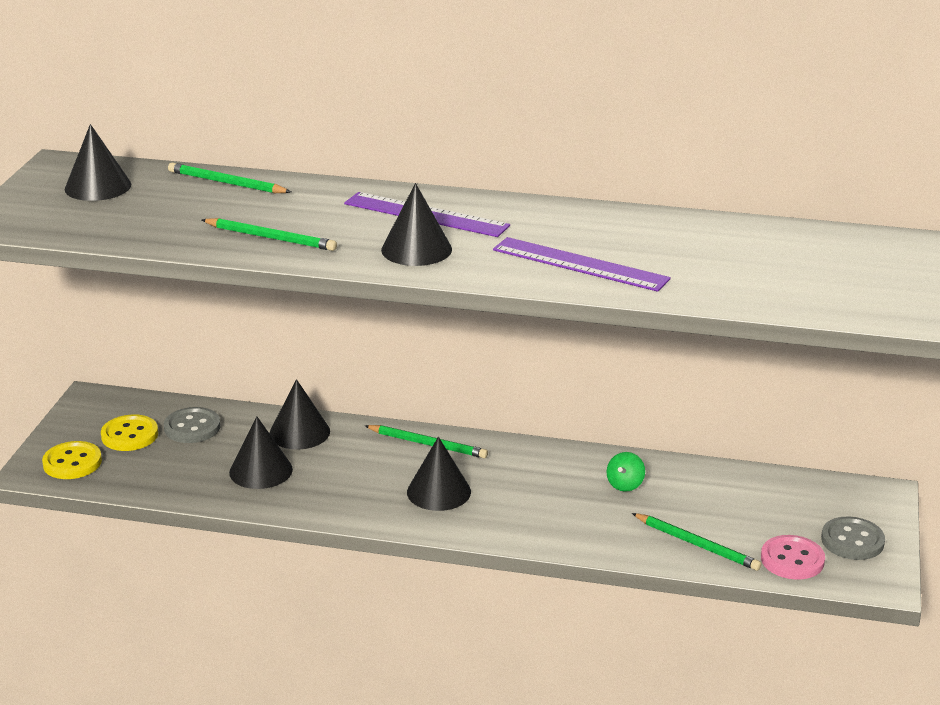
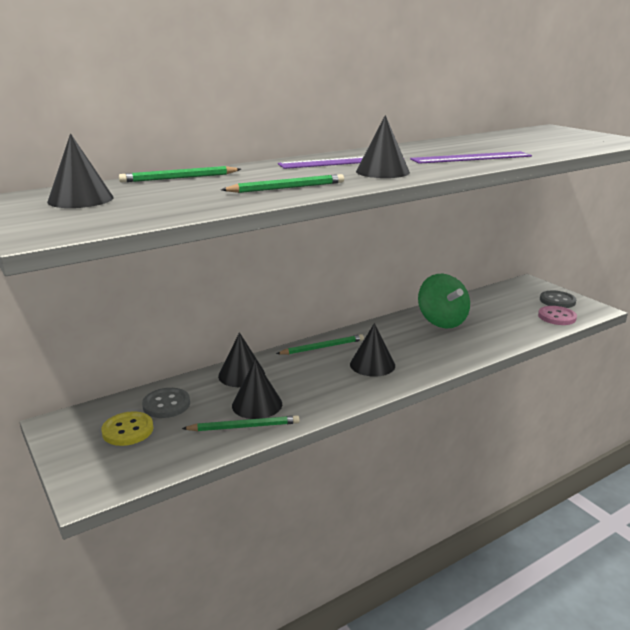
camera: 45 degrees left, 5 degrees down
yellow button [42,441,102,479] -> none
green spinning top [606,452,645,492] -> green spinning top [418,274,470,328], size x2.27
green pencil [632,513,761,571] -> green pencil moved to [182,415,300,431]

